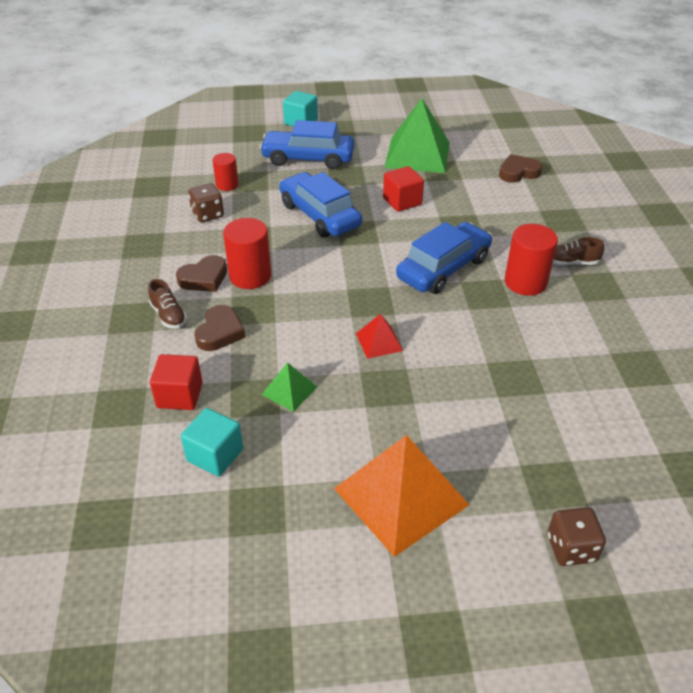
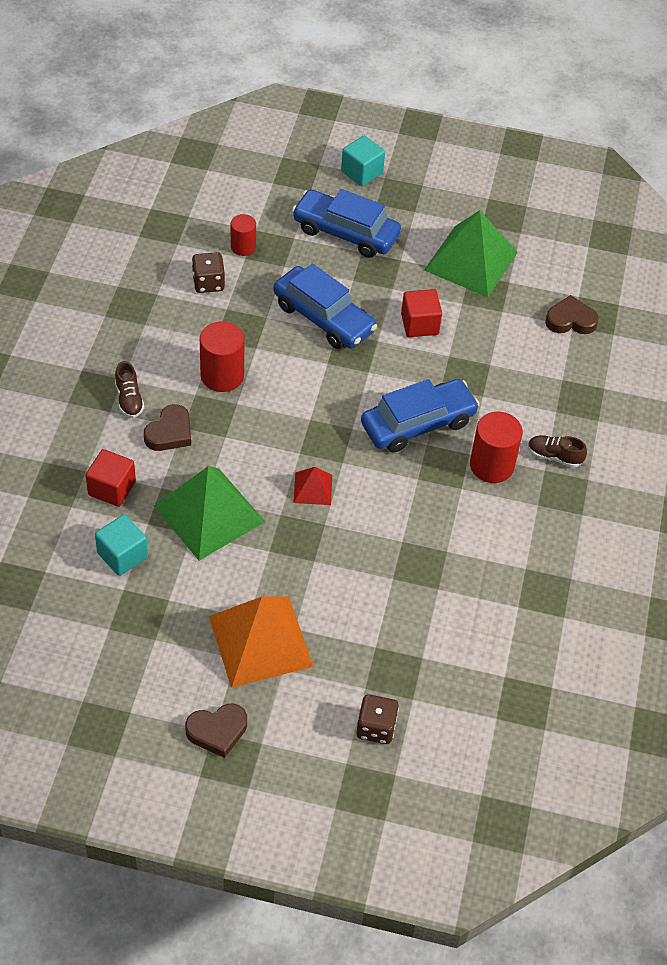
camera: 15 degrees right, 10 degrees up
brown heart [176,255,227,292] -> brown heart moved to [185,704,247,758]
green pyramid [262,362,317,412] -> green pyramid [154,466,265,561], size x2.12
blue car [279,172,362,238] -> blue car turned 150 degrees clockwise [273,264,377,349]

